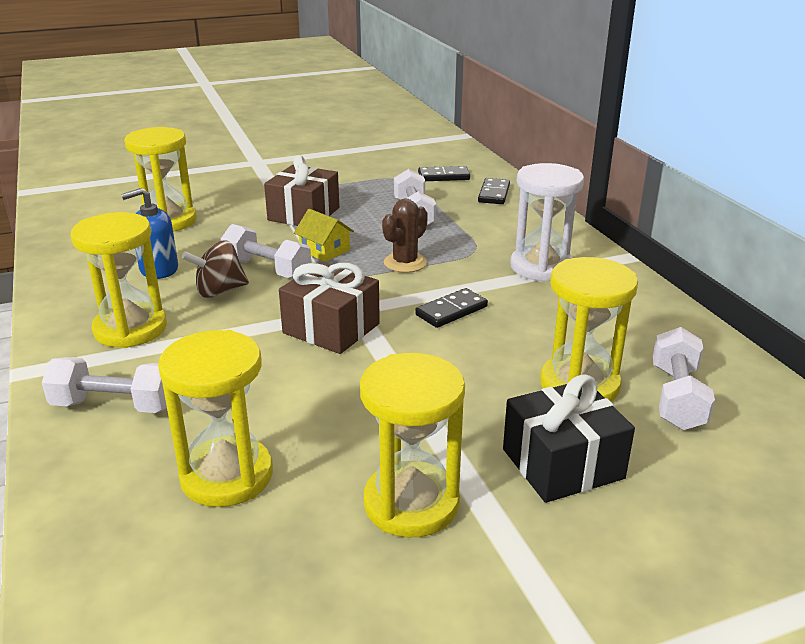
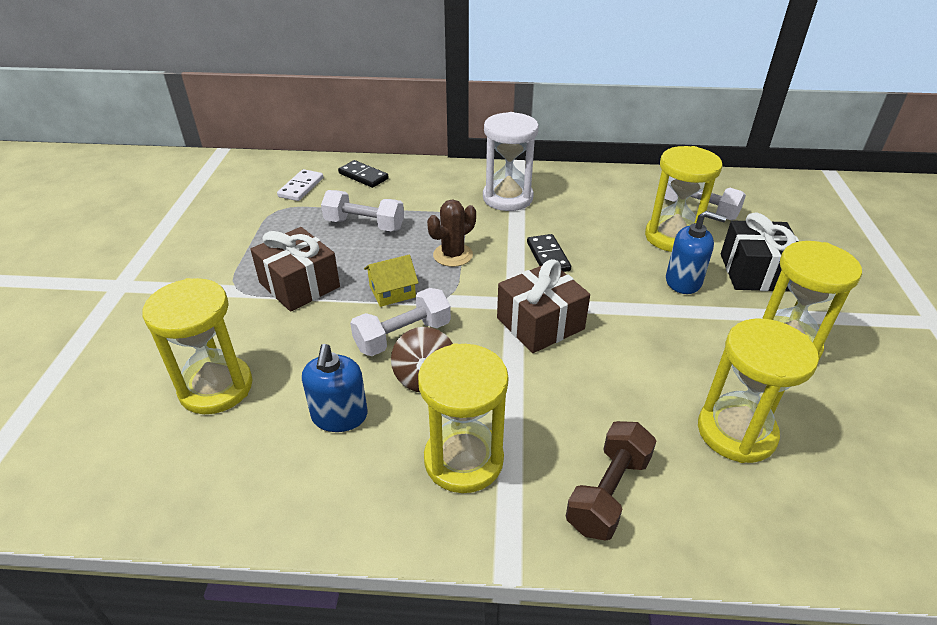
camera: 65 degrees left, 10 degrees up
white dumbbell [42,357,167,413] -> brown dumbbell [566,421,656,541]
brown cactus [382,198,428,273] -> brown cactus turned 75 degrees clockwise [427,199,476,267]
black domino [418,166,470,181] -> white domino [277,169,323,201]
none -> blue soap dispenser [666,211,727,294]

